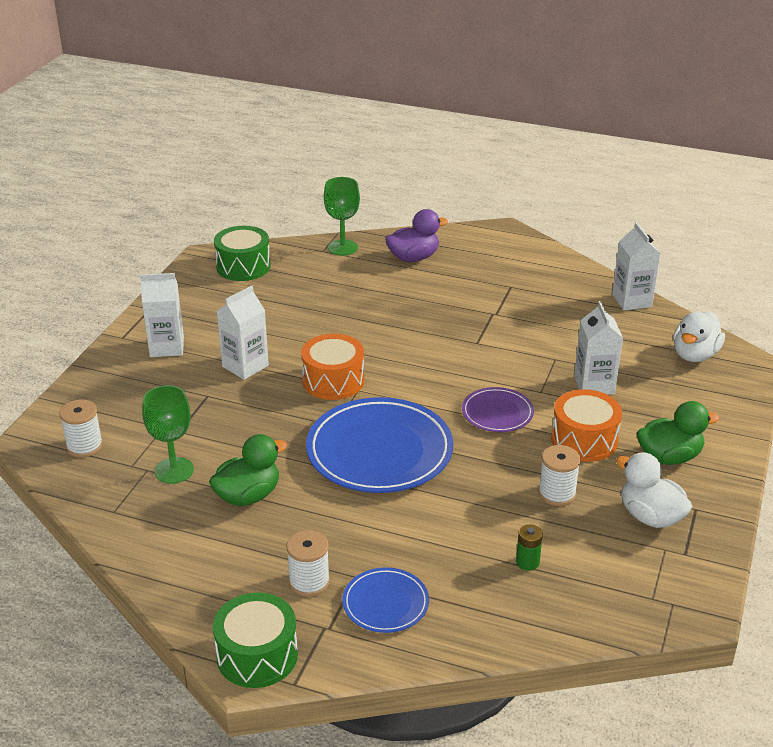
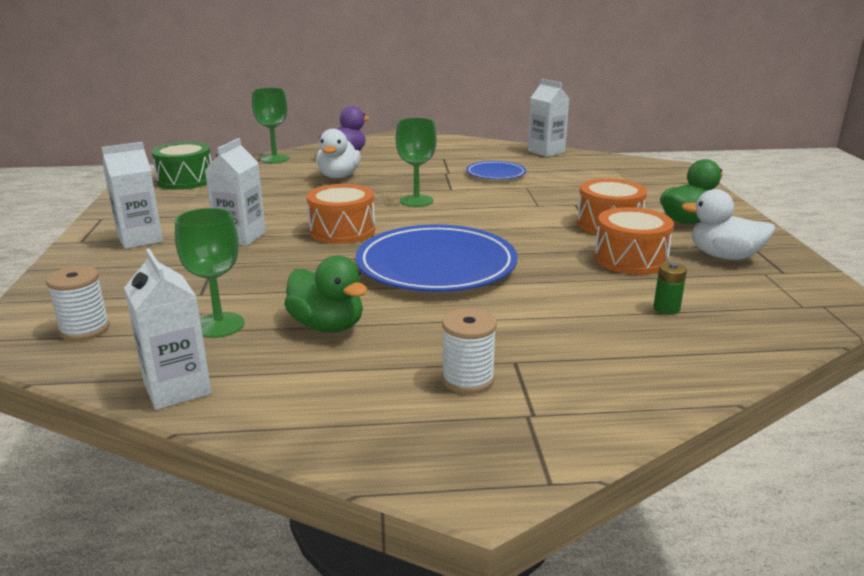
camera: 25 degrees left, 10 degrees down
green duck [209,434,287,506] -> green duck turned 105 degrees clockwise [284,255,368,333]
green drum [213,592,298,688] -> none
blue plate [343,568,429,633] -> blue plate moved to [466,161,526,180]
purple plate [462,387,534,432] -> none
white spool [538,445,581,506] -> orange drum [594,207,674,275]
white carton [574,301,623,395] -> white carton moved to [124,248,212,410]
white duck [673,312,725,362] -> white duck moved to [316,129,361,178]
none -> green goblet [396,118,437,207]

